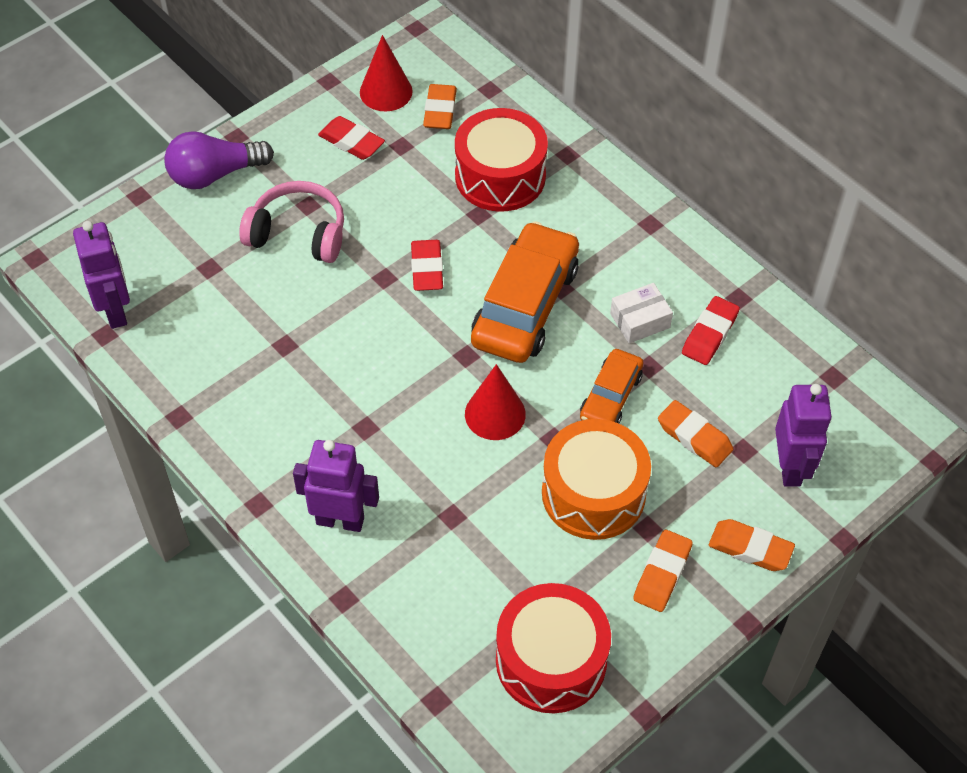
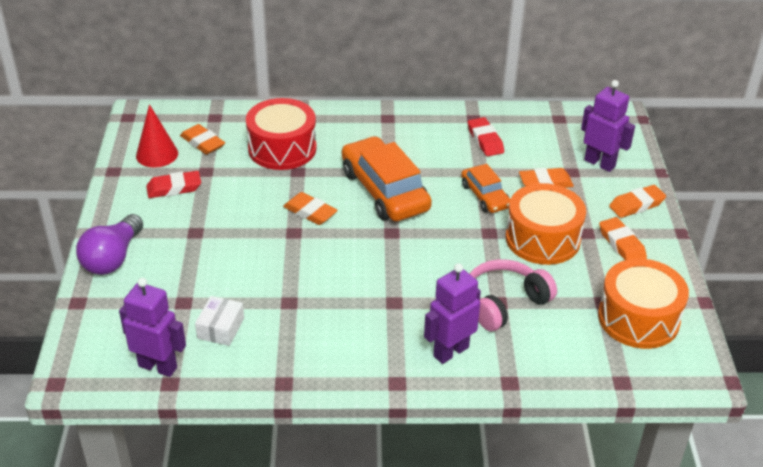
camera: 50 degrees left, 15 degrees down
pink headphones [239,181,344,263] -> pink headphones moved to [470,259,557,331]
red eraser [411,240,443,291] -> orange eraser [283,192,338,225]
red cone [465,364,526,440] -> none
red drum [496,583,611,713] -> orange drum [598,259,689,349]
white box [610,283,673,343] -> white box moved to [195,296,244,346]

